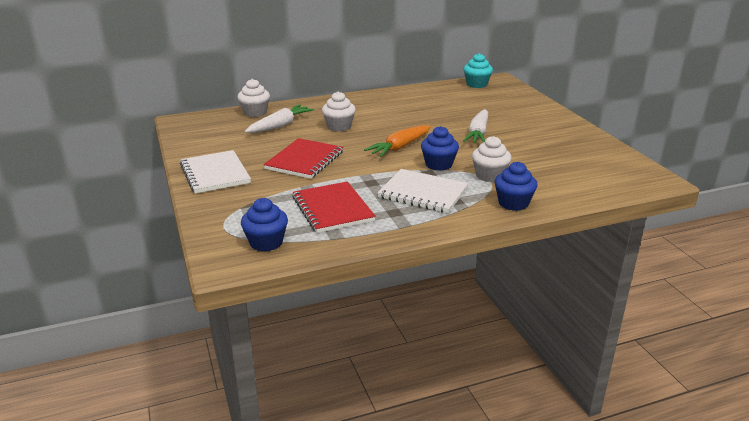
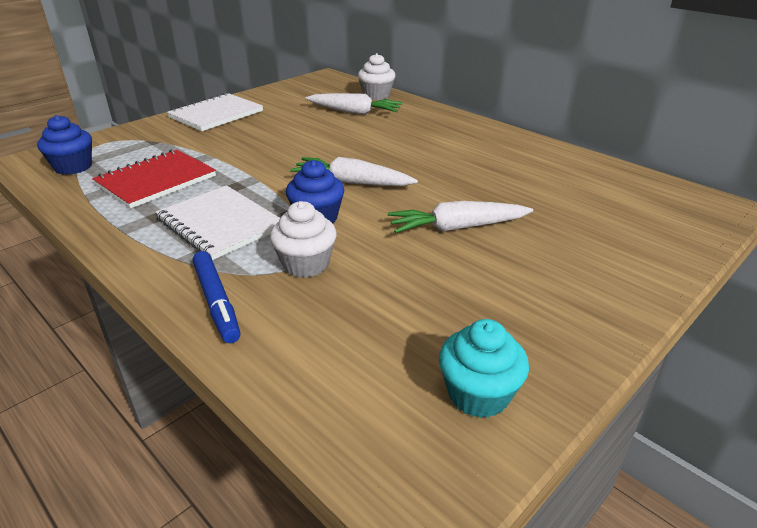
camera: 65 degrees right, 5 degrees up
red notebook [263,138,343,179] -> none
white cupcake [322,91,356,131] -> none
orange carrot [364,125,431,157] -> white carrot [290,157,418,186]
white notebook [377,169,469,213] -> white notebook turned 45 degrees counterclockwise [156,185,280,260]
turquoise cupcake [464,53,493,88] -> turquoise cupcake moved to [439,319,529,418]
blue cupcake [495,162,538,211] -> blue marker [192,251,240,343]

